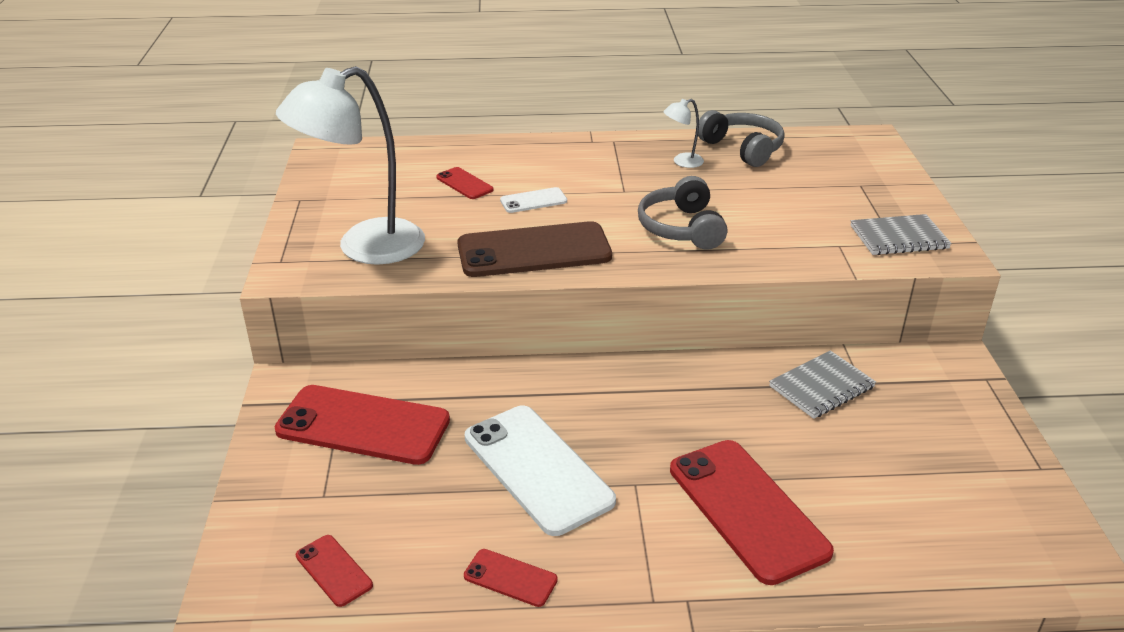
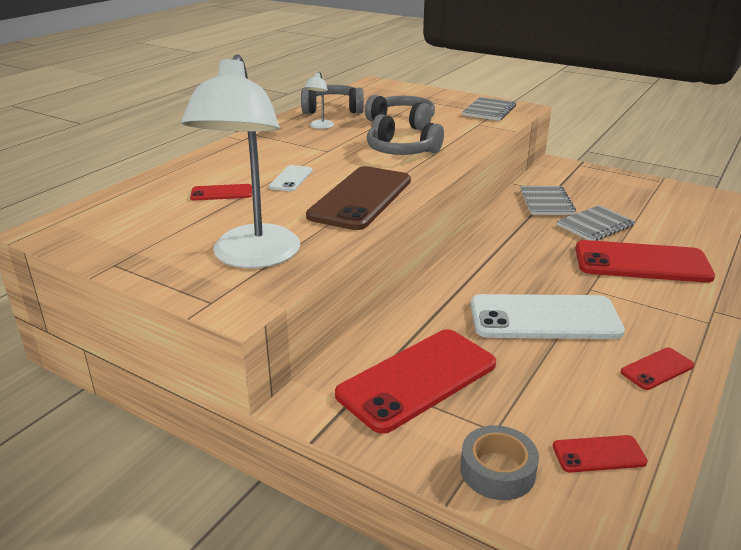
camera: 55 degrees left, 5 degrees down
none -> grey headphones [365,95,435,131]
none -> grey tape [460,425,539,500]
none -> grey notebook [557,205,635,241]

